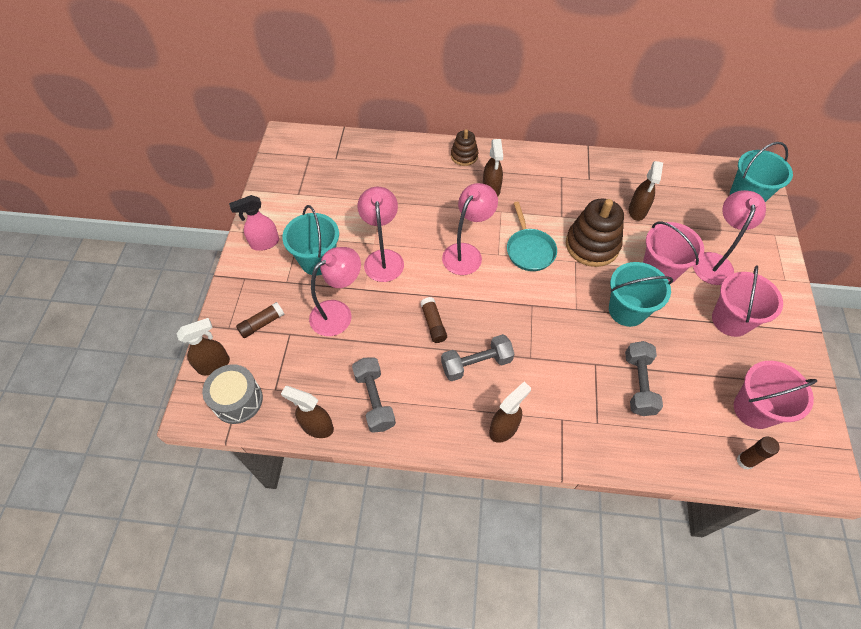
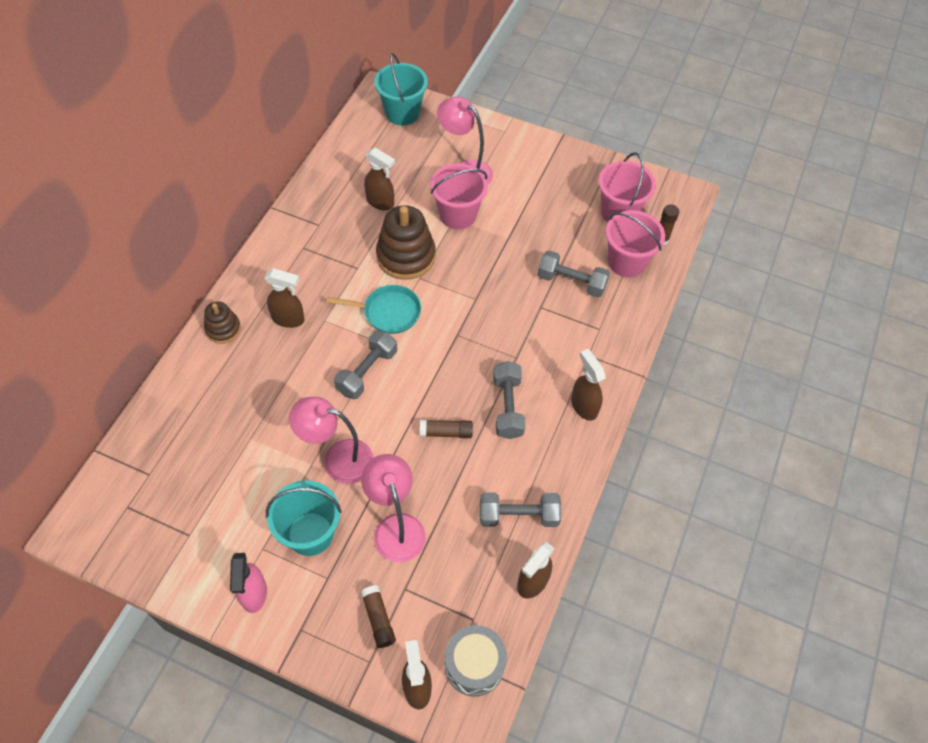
camera: 75 degrees left, 0 degrees up
pink lamp [442,183,498,275] -> grey dumbbell [334,330,397,399]
turquoise bucket [609,262,673,327] -> none
pink bucket [712,265,783,337] -> pink bucket moved to [606,210,665,277]

